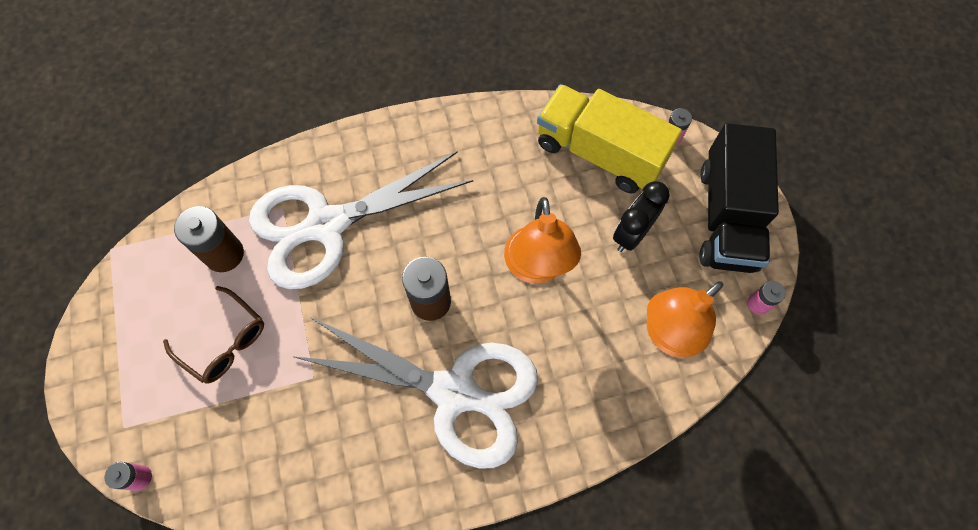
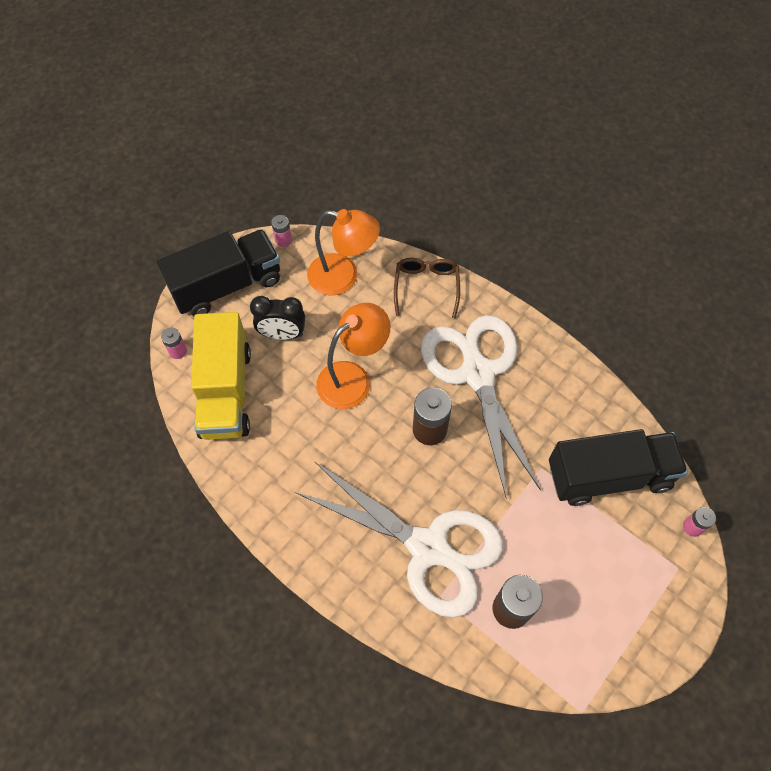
camera: 125 degrees left, 5 degrees down
brown glasses [163,286,264,384] -> brown glasses moved to [394,258,460,318]
none -> black truck [549,429,688,506]

